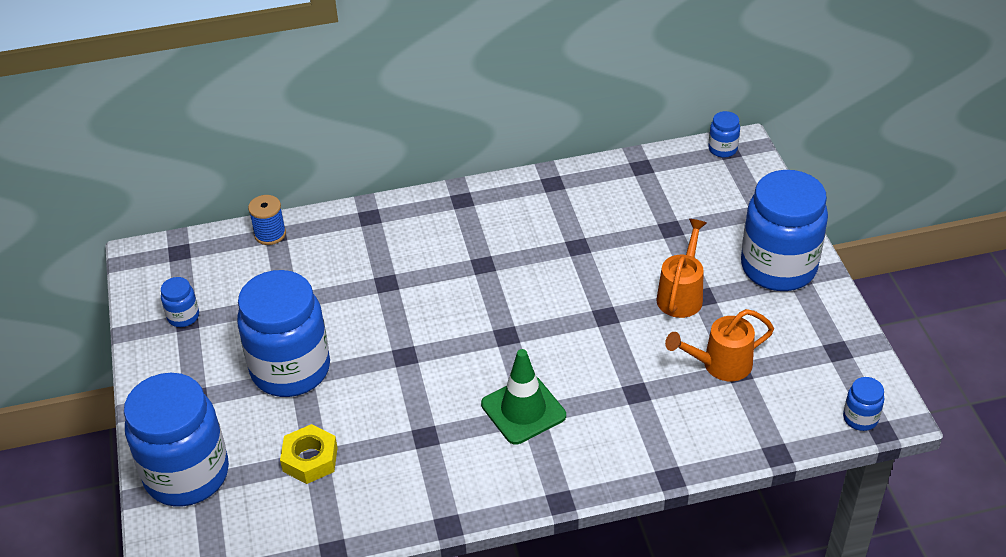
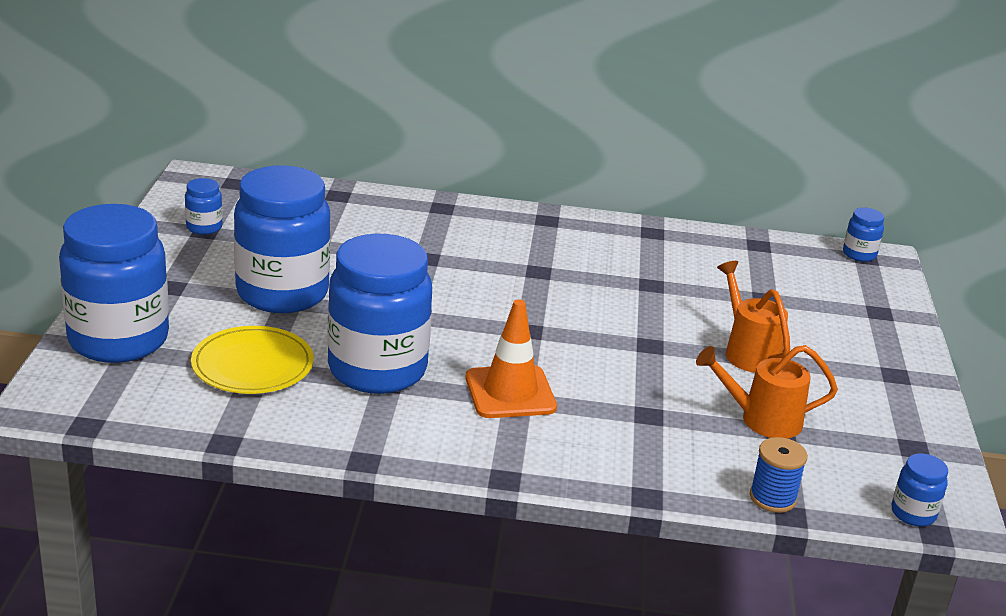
camera: 15 degrees right, 15 degrees down
blue spool [248,195,286,245] -> blue spool moved to [750,437,808,513]
yellow nut [280,424,338,484] -> yellow plate [191,326,314,394]
green traffic cone [481,349,566,445] -> orange traffic cone [466,299,557,418]
orange watering can [656,219,707,318] -> orange watering can turned 60 degrees counterclockwise [717,261,790,373]
blue jar [741,170,828,291] -> blue jar moved to [327,234,432,394]

